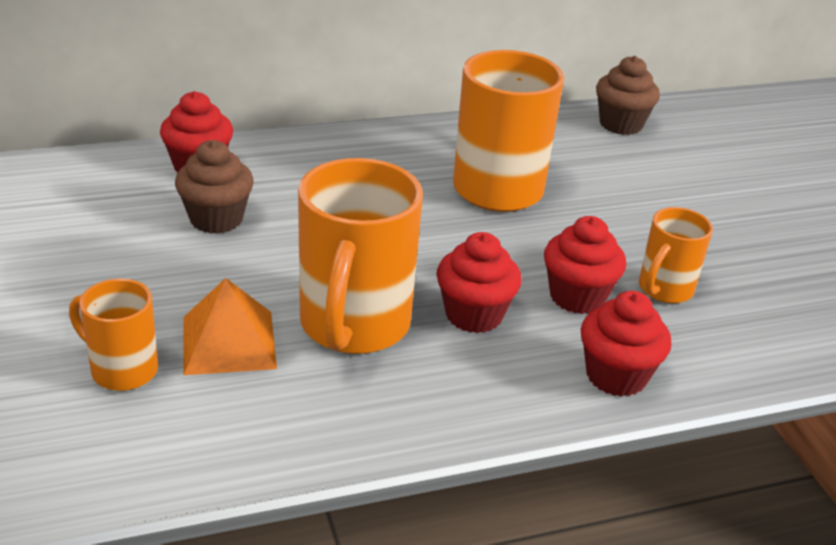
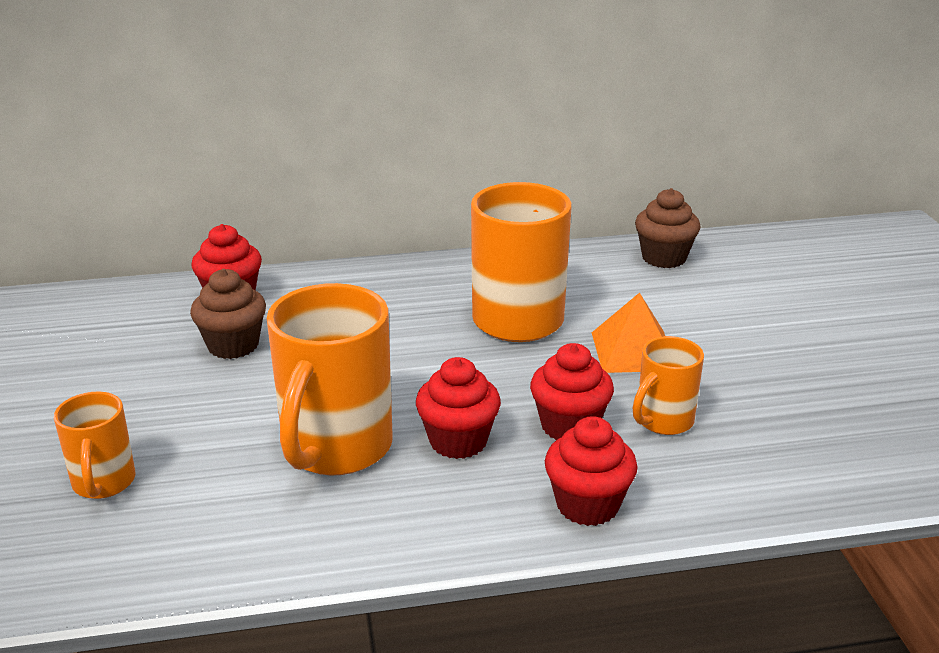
camera: 10 degrees right, 5 degrees down
orange mug [69,279,158,391] -> orange mug turned 135 degrees counterclockwise [54,392,135,499]
orange pyramid [183,278,277,375] -> orange pyramid moved to [592,292,665,373]

